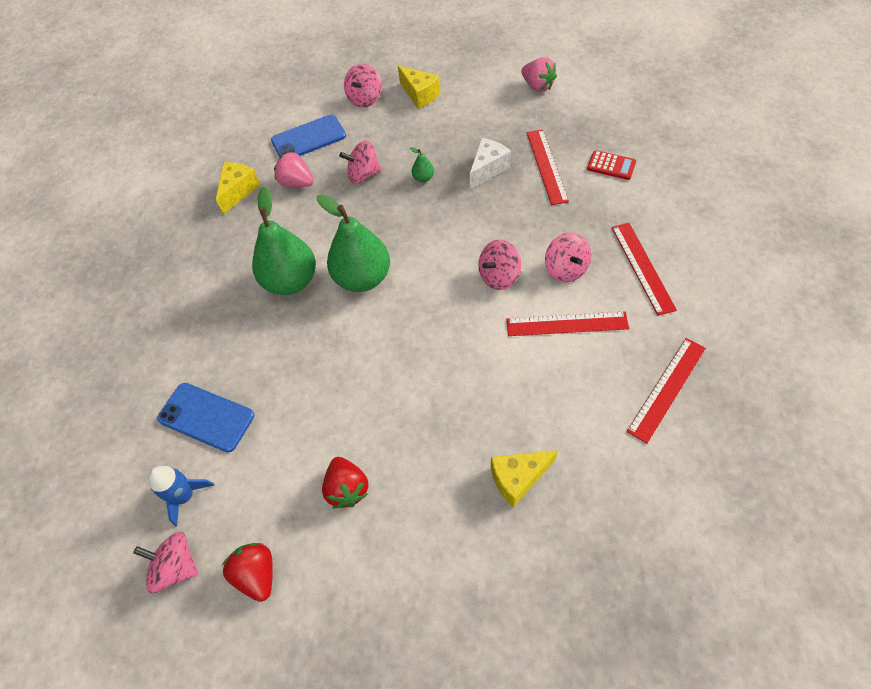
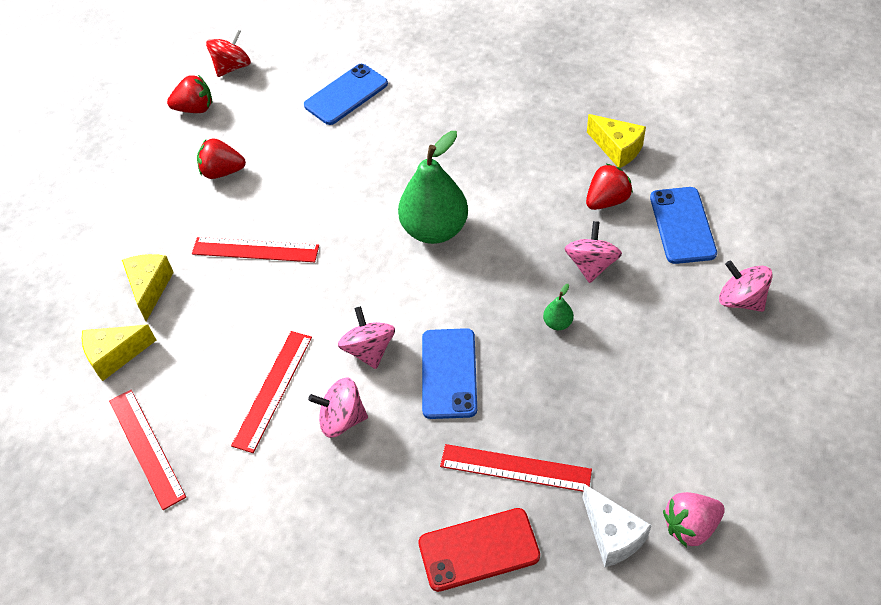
camera: 110 degrees right, 5 degrees down
pink spinning top [133,532,198,593] -> red spinning top [206,29,251,77]
blue rocket [148,466,214,526] -> none
green pear [252,187,316,295] -> none
pink strawberry [274,151,314,187] -> red strawberry [586,164,633,210]
yellow cheese [398,66,440,109] -> yellow cheese moved to [82,325,156,381]
white cheese [470,138,511,189] -> white cheese moved to [582,484,651,567]
red calculator [587,150,636,180] -> red phone [418,508,540,592]
red ruler [612,223,677,316] -> red ruler moved to [192,237,319,262]
none -> blue phone [422,328,477,419]

